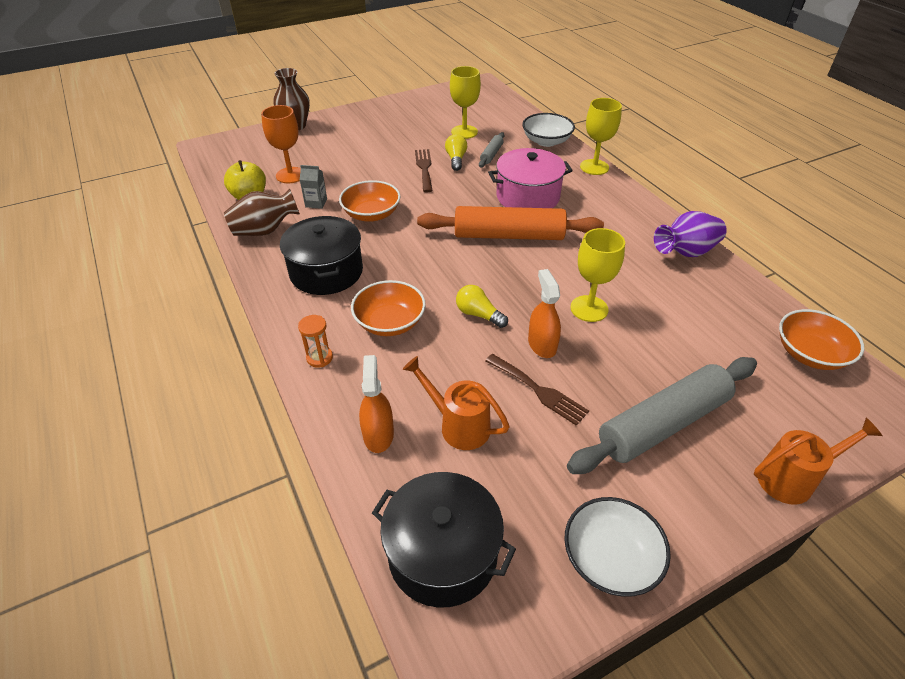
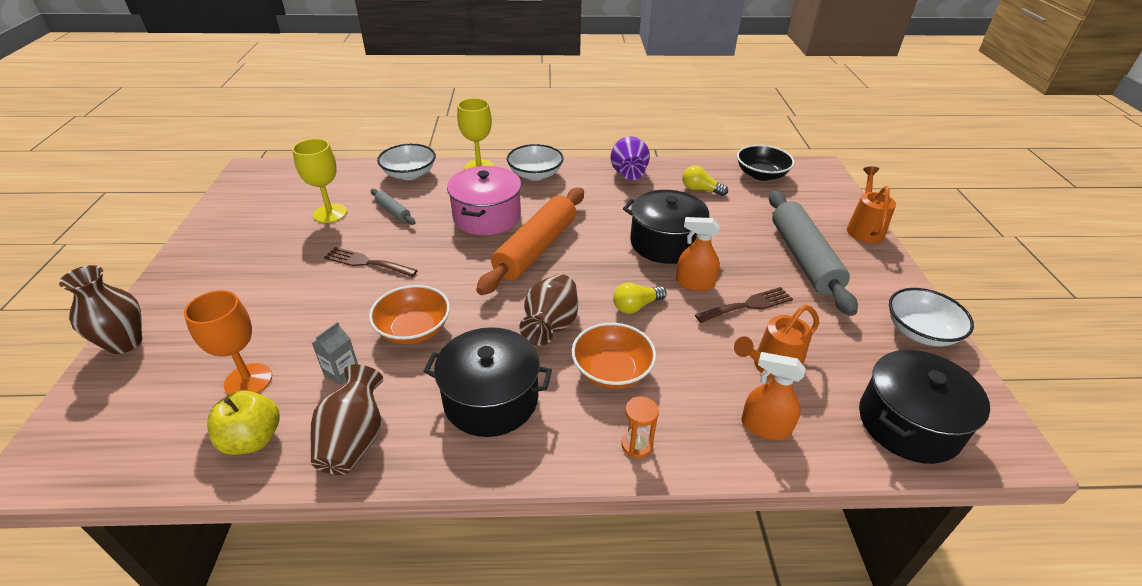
camera: 65 degrees left, 5 degrees down
yellow light bulb [445,134,467,171] -> yellow light bulb moved to [682,165,728,196]
yellow goblet [571,228,625,322] -> black pot [623,190,709,264]
orange bowl [779,309,864,370] -> black bowl [737,145,795,181]
none -> white bowl [507,144,564,181]
none -> brown vase [519,274,578,346]

